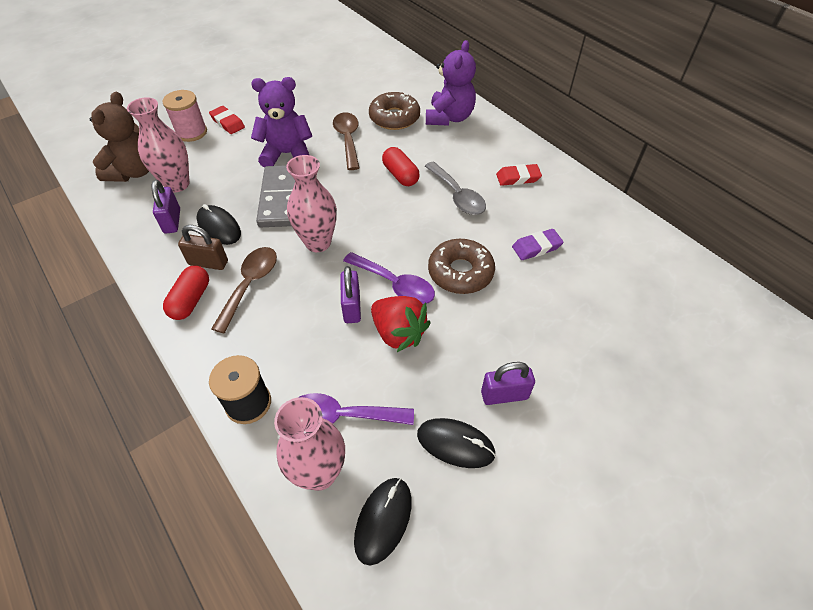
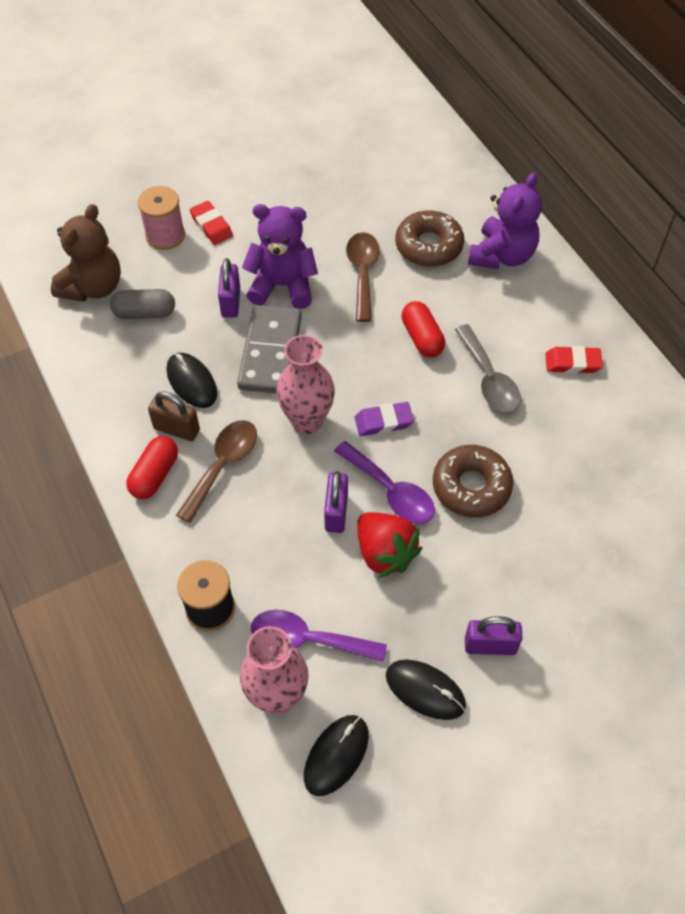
camera: 10 degrees right, 5 degrees up
pink vase [127,97,189,192] -> grey capsule [110,289,175,319]
purple padlock [151,180,180,234] -> purple padlock moved to [218,258,240,318]
purple eraser [512,229,564,260] -> purple eraser moved to [355,402,414,436]

